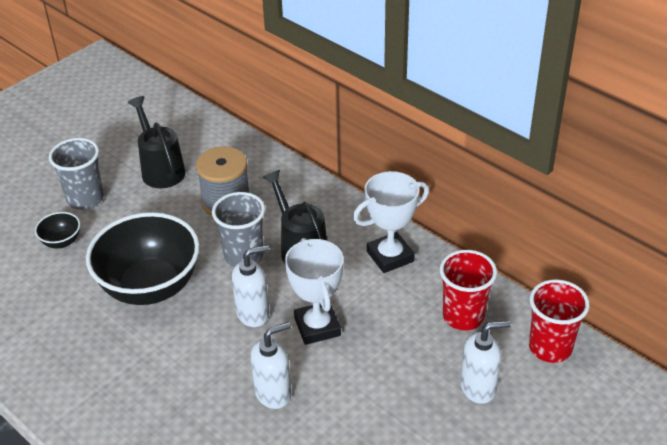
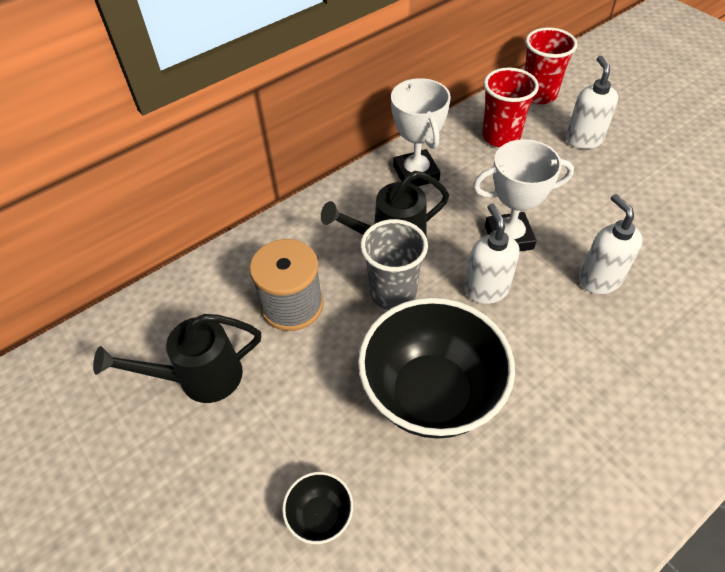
camera: 80 degrees left, 10 degrees up
grey cup [49,138,104,210] -> none

